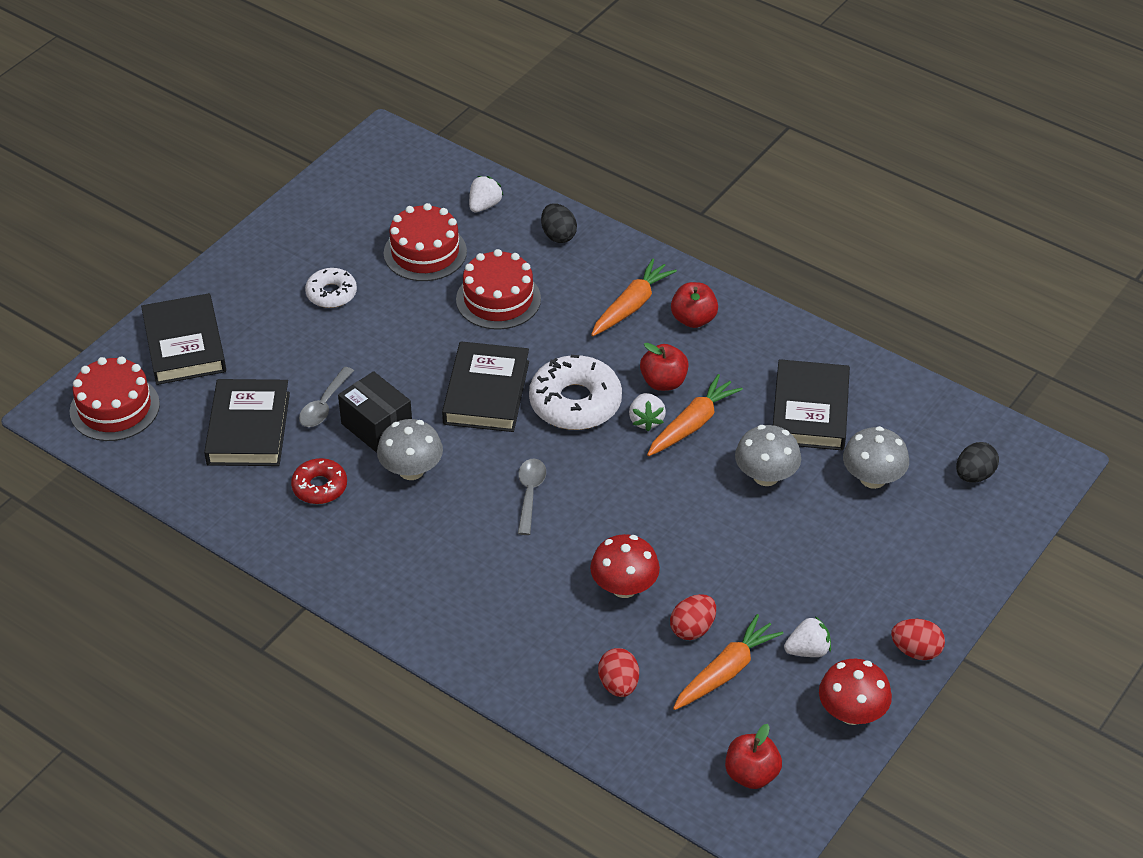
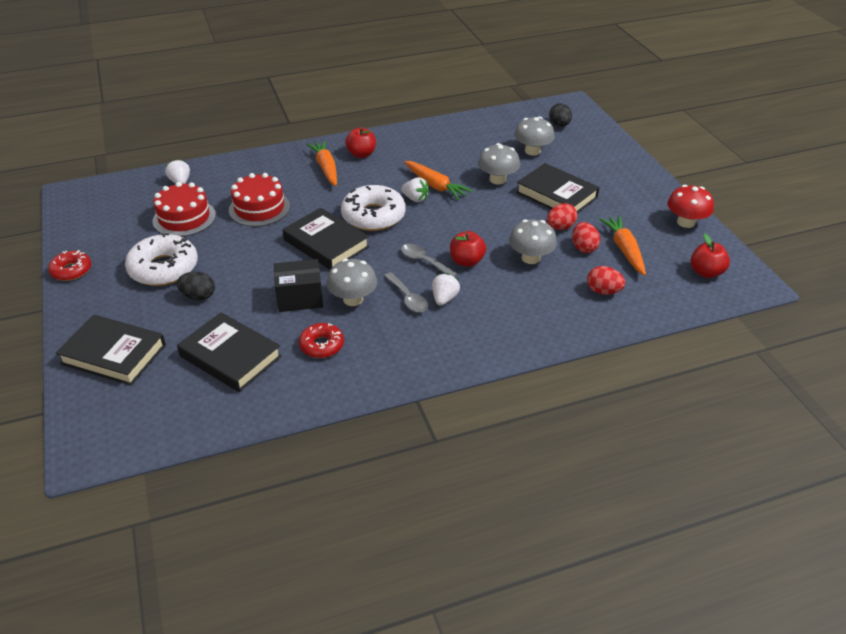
camera: 55 degrees left, 5 degrees down
red cake [70,356,160,441] -> none
grey spoon [299,367,354,427] -> grey spoon moved to [384,272,428,312]
white donut [305,268,357,308] -> white donut [125,233,198,286], size x1.73
black egg [541,203,577,243] -> black egg moved to [176,272,215,300]
red mushroom [590,534,660,598] -> grey mushroom [509,219,557,264]
red apple [640,343,689,391] -> red apple moved to [450,231,486,267]
orange carrot [647,374,743,456] -> orange carrot turned 150 degrees clockwise [404,161,473,200]
black book [773,359,850,451] -> black book moved to [516,163,600,213]
white strawberry [784,616,831,657] -> white strawberry moved to [432,273,460,306]
red egg [891,619,945,660] -> red egg moved to [547,203,577,230]
none -> red donut [48,250,91,281]

